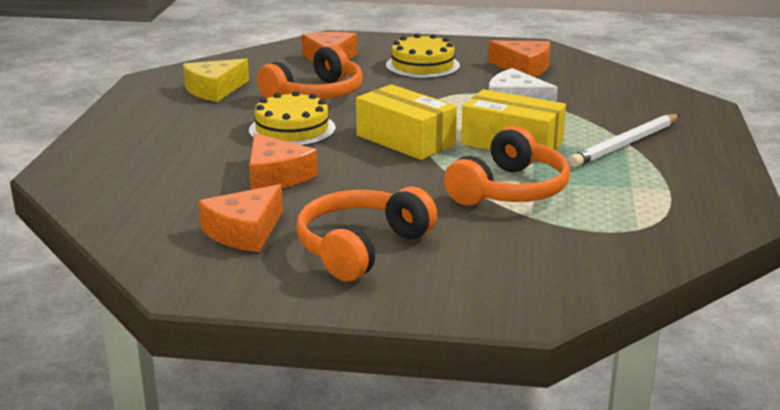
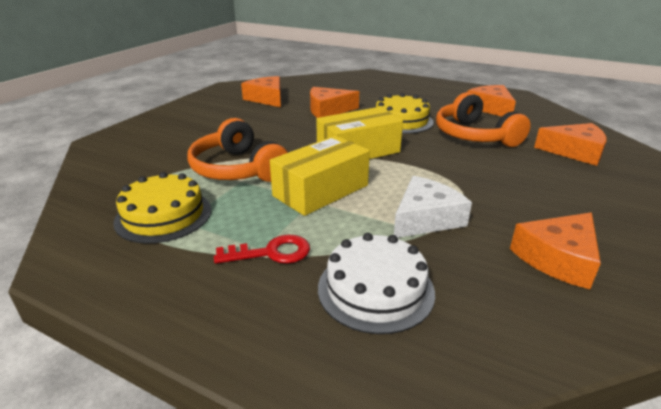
camera: 110 degrees right, 5 degrees up
yellow cheese [183,59,249,102] -> orange cheese [467,85,516,116]
orange headphones [296,187,437,281] -> none
yellow cake [386,33,460,78] -> yellow cake moved to [113,172,211,243]
white pencil [569,114,679,168] -> red key [214,235,310,263]
none -> white cake [318,233,435,334]

